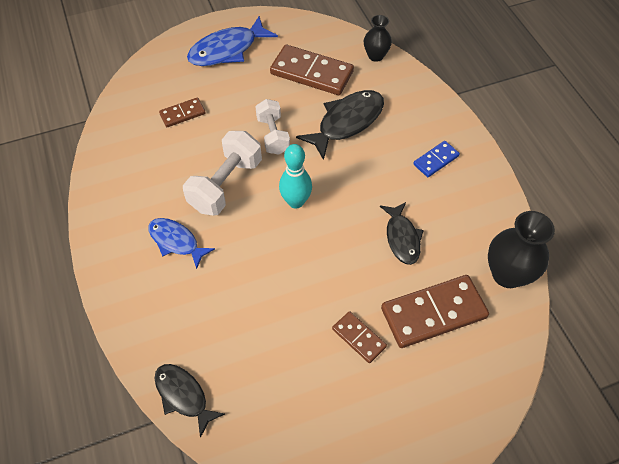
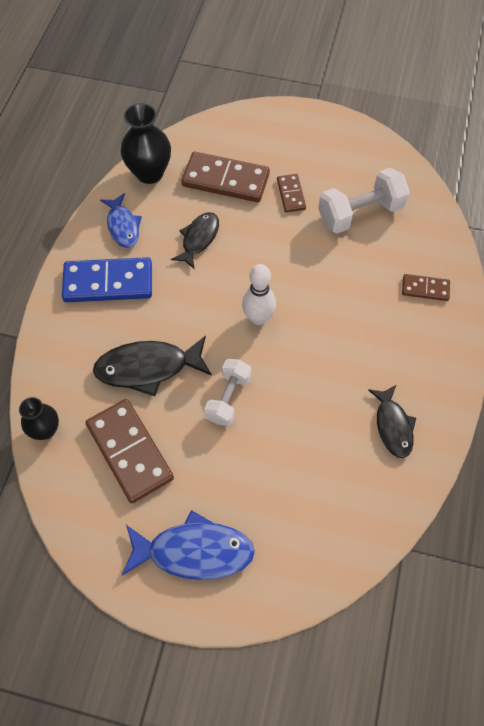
camera: 145 degrees left, 5 degrees up
blue fish [148,218,215,269] -> blue fish moved to [100,193,142,248]
black fish [154,364,225,438] -> black fish moved to [368,385,416,458]
brown domino [159,98,206,127] -> brown domino moved to [402,274,450,301]
white dumbbell [183,131,262,216] -> white dumbbell moved to [318,168,410,233]
turquoise bowling pin [279,144,312,209] -> white bowling pin [242,264,276,325]
blue domino [413,141,460,177] -> blue domino [62,257,152,302], size x1.90

